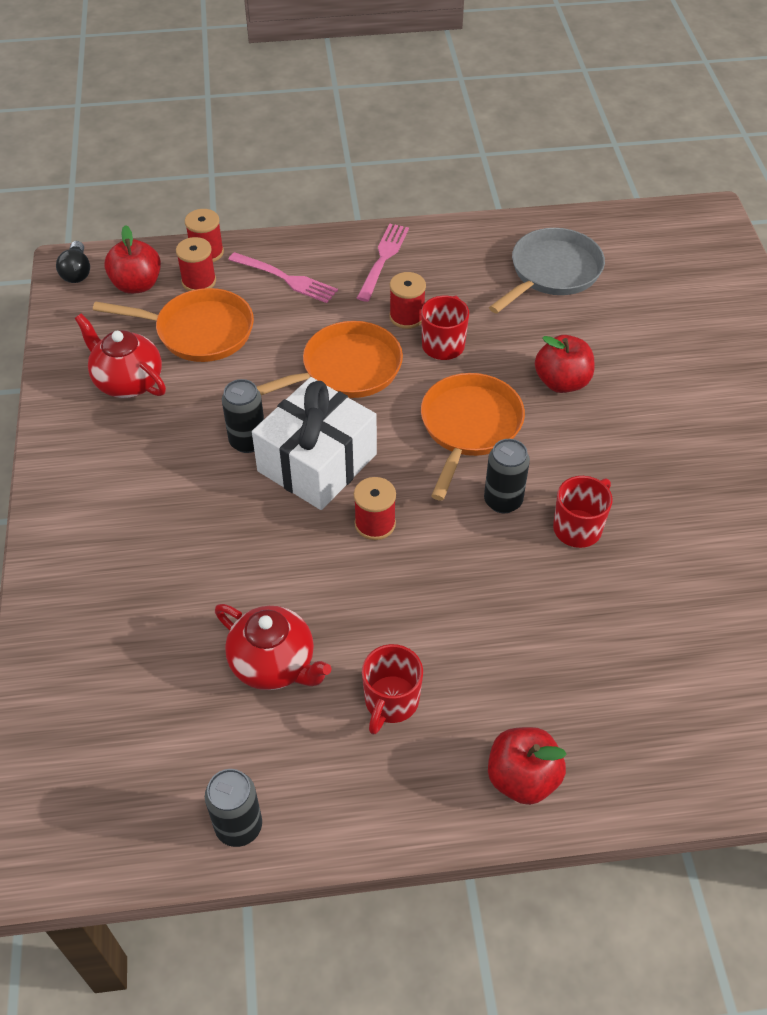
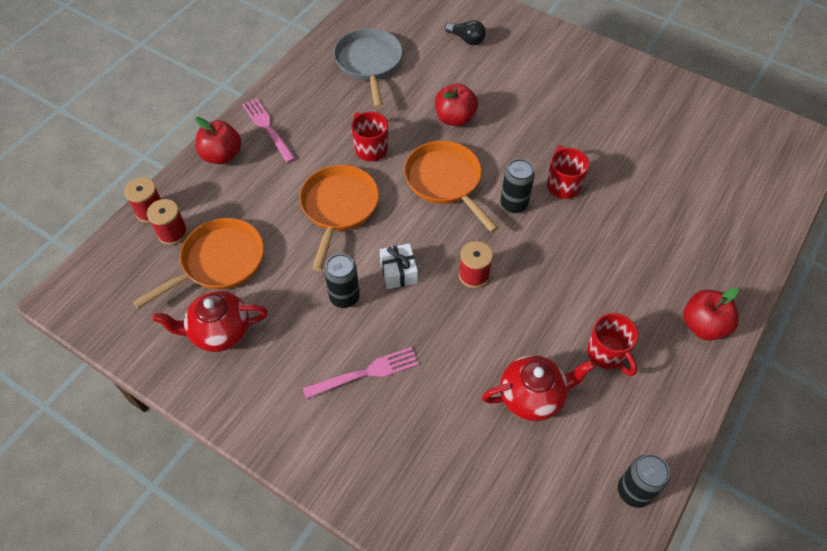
camera: 50 degrees left, 5 degrees up
black light bulb [56,241,90,283] -> black light bulb moved to [445,20,486,45]
red apple [104,225,161,294] -> red apple moved to [195,117,241,164]
pink fork [228,252,338,303] -> pink fork moved to [303,347,419,399]
white gift [252,377,377,510] -> white gift [380,243,418,289], size x0.48
red spool [389,272,426,329] -> none

